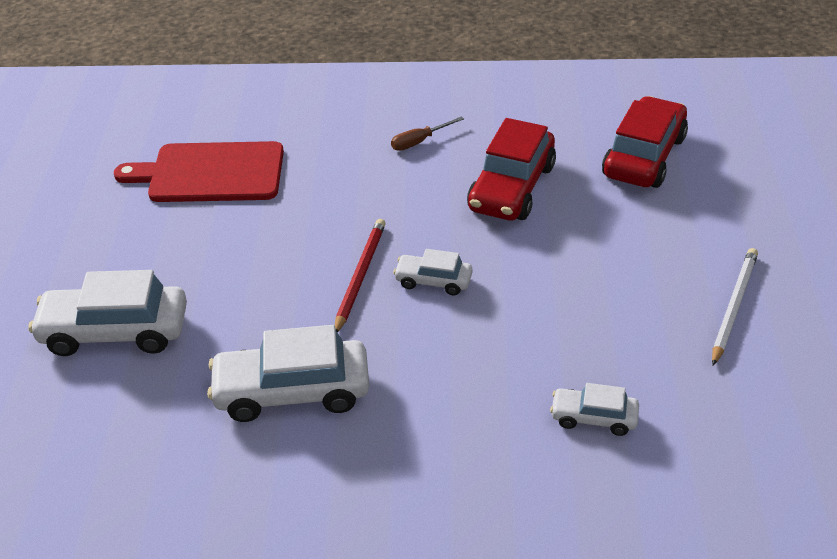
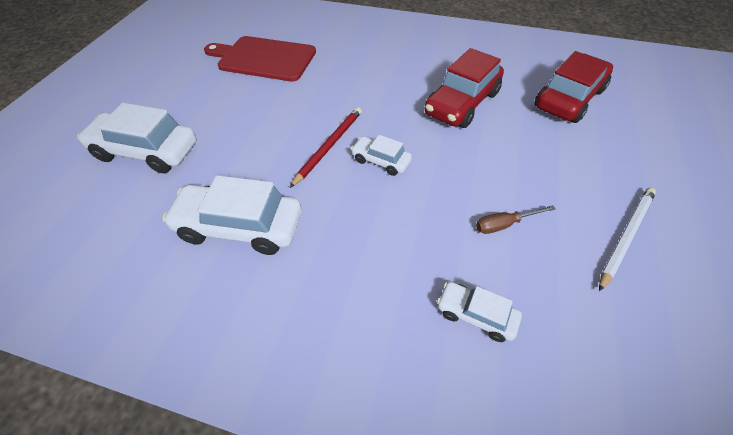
camera: 15 degrees right, 10 degrees up
brown screwdriver [391,116,464,151] -> brown screwdriver moved to [476,205,555,234]

